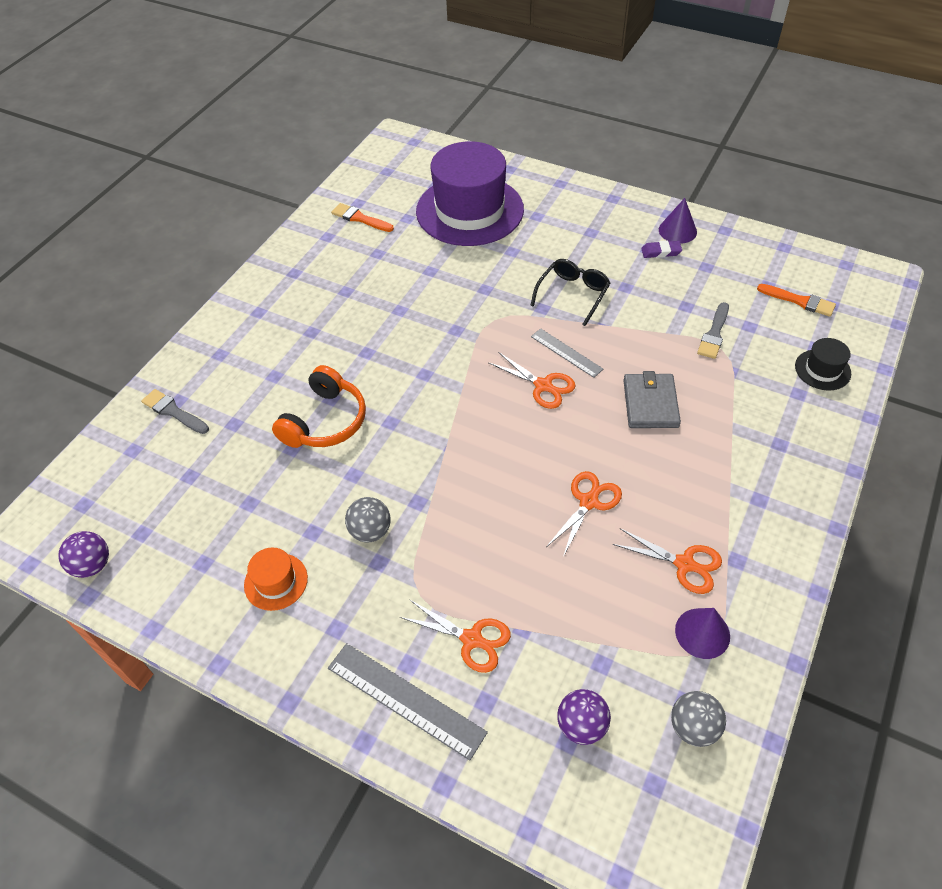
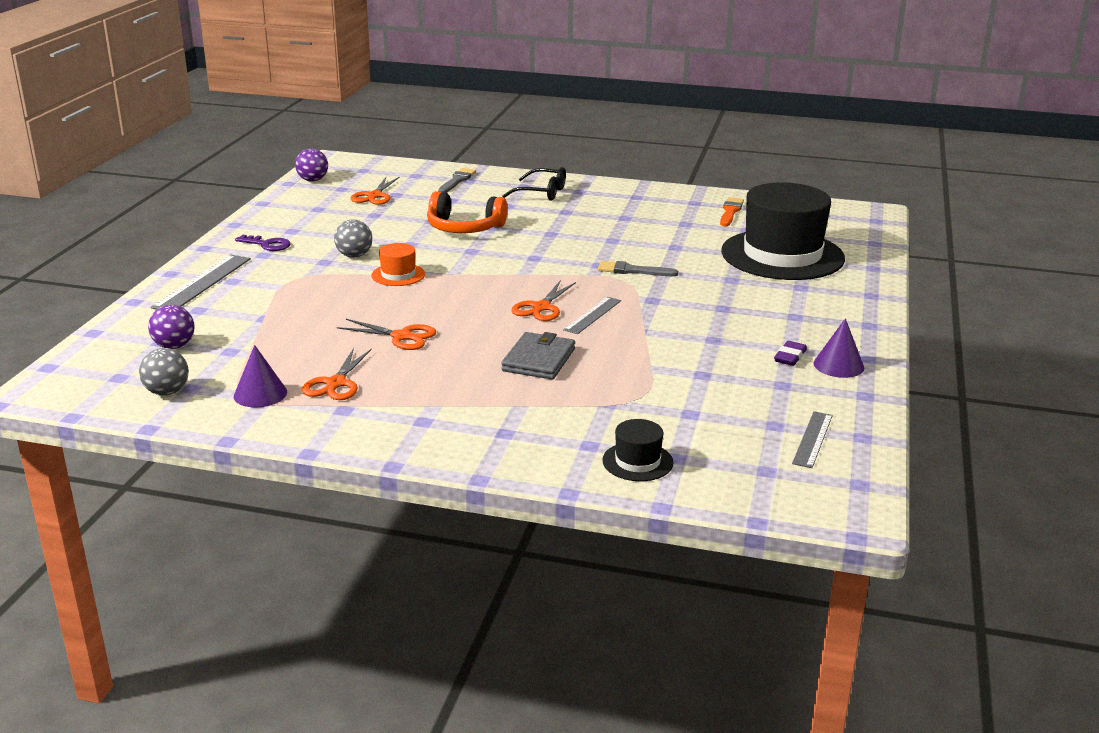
camera: 75 degrees right, 25 degrees down
orange hat [244,547,308,611] -> orange hat moved to [371,243,425,286]
orange scissors [400,599,511,673] -> orange scissors moved to [351,177,399,205]
purple hat [416,141,524,246] -> black hat [721,182,845,280]
black glasses [530,259,610,326] -> black glasses moved to [502,167,566,201]
grey wallet [623,371,681,428] -> grey wallet turned 60 degrees counterclockwise [501,332,575,380]
purple eraser [641,241,682,258] -> purple eraser turned 45 degrees clockwise [774,341,807,366]
grey brush [697,302,729,359] -> grey brush moved to [598,261,678,276]
orange brush [757,284,836,317] -> none
none -> purple key [235,235,291,251]
none -> grey ruler [792,411,833,468]

